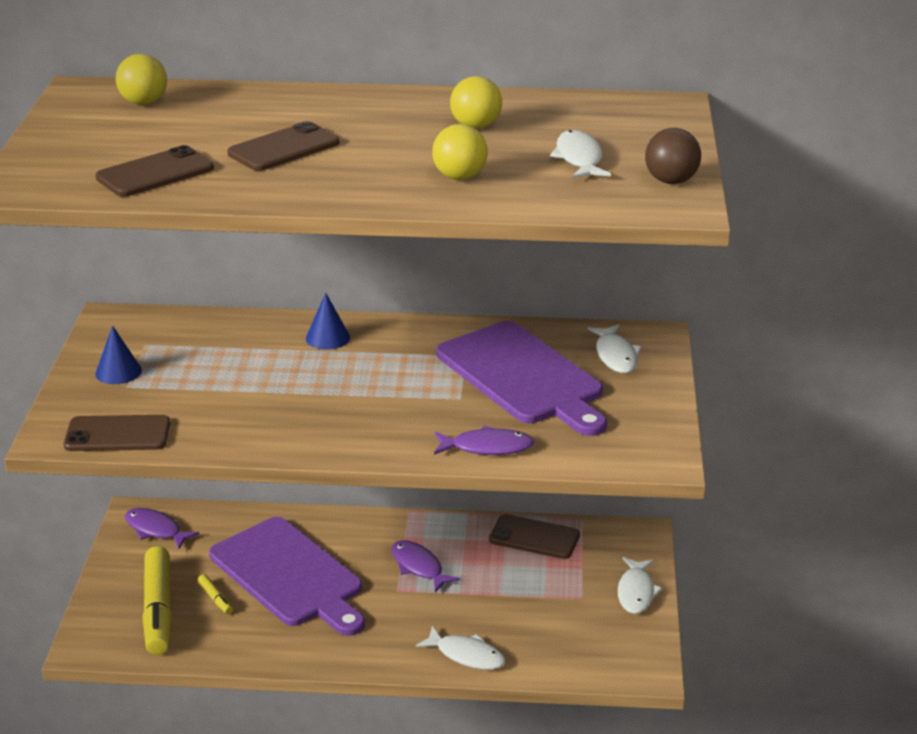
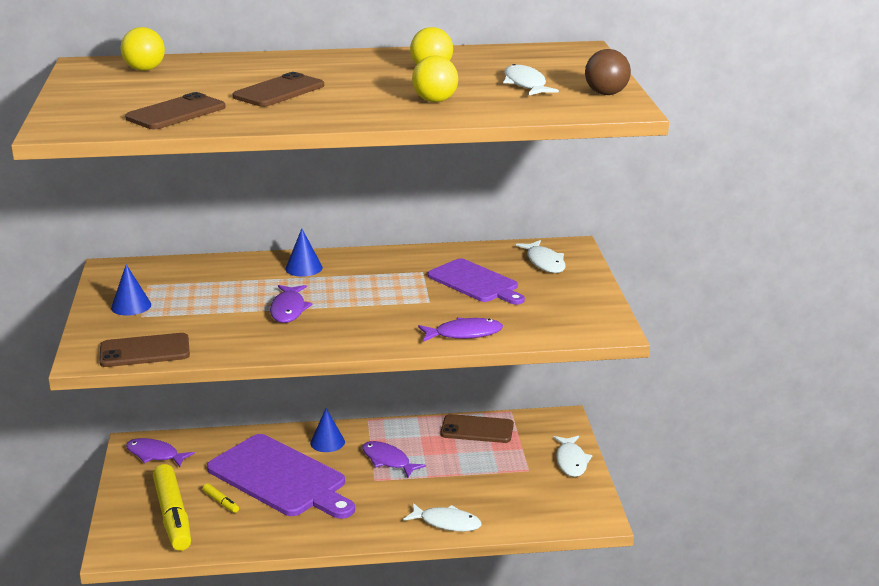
camera: 10 degrees left, 5 degrees down
purple cutting board [436,321,607,436] -> purple cutting board [427,258,525,305], size x0.62
none -> purple fish [270,285,312,323]
none -> blue cone [310,408,345,452]

